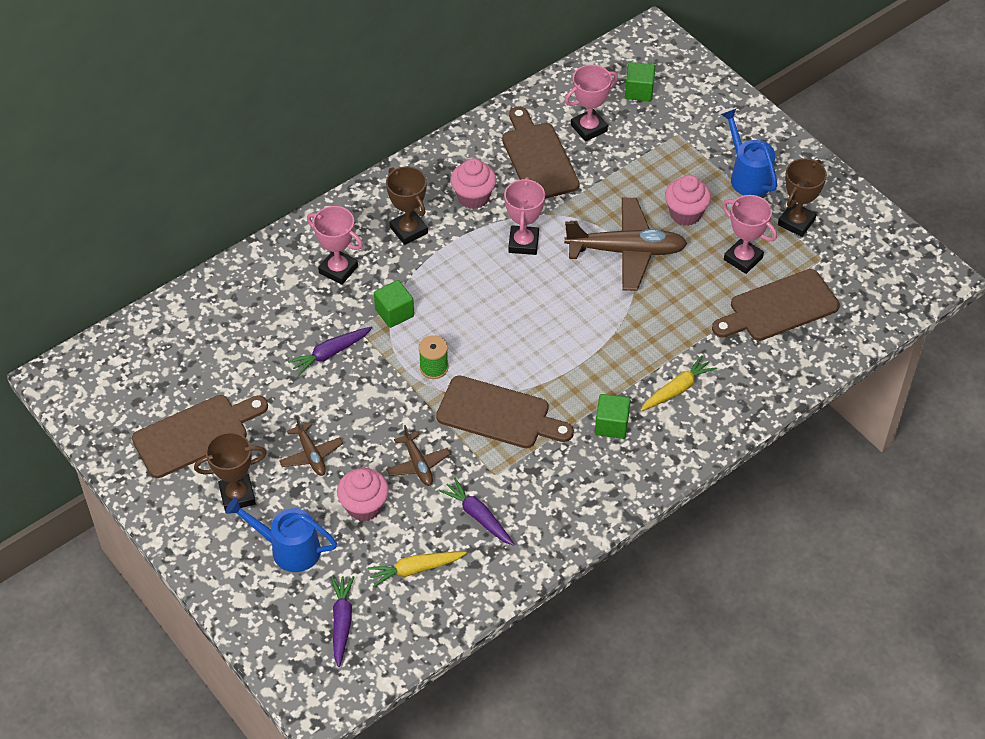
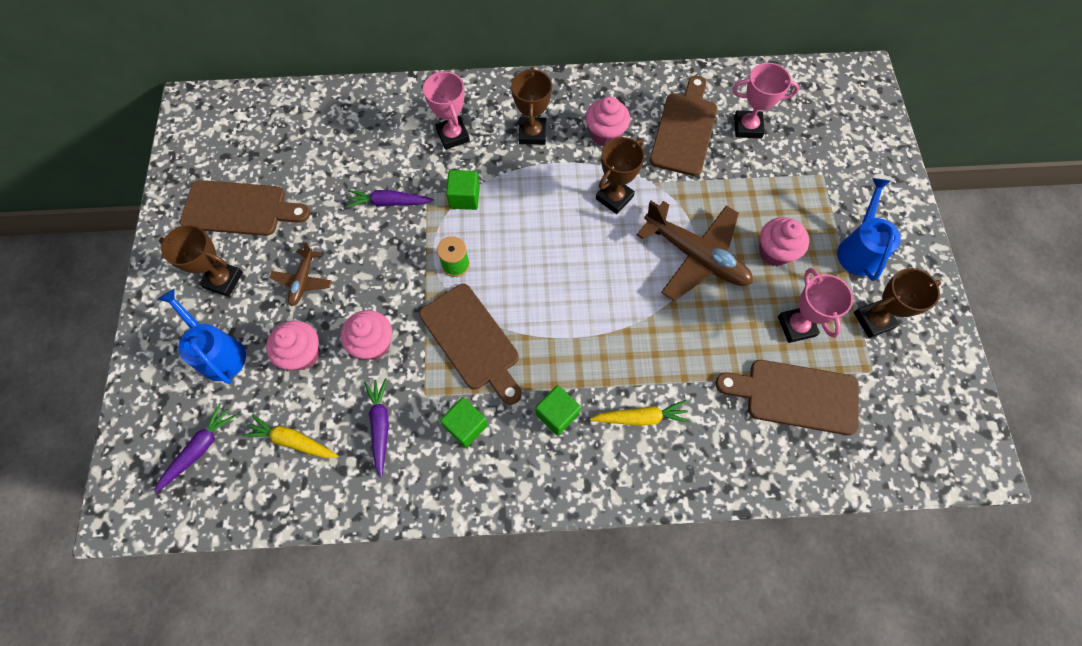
camera: 35 degrees right, 15 degrees up
brown plane [386,425,450,486] -> pink cupcake [341,310,392,360]
pink trophy [504,177,545,255] -> brown trophy [596,137,645,214]
green cube [625,62,655,101] -> green cube moved to [440,397,488,448]

